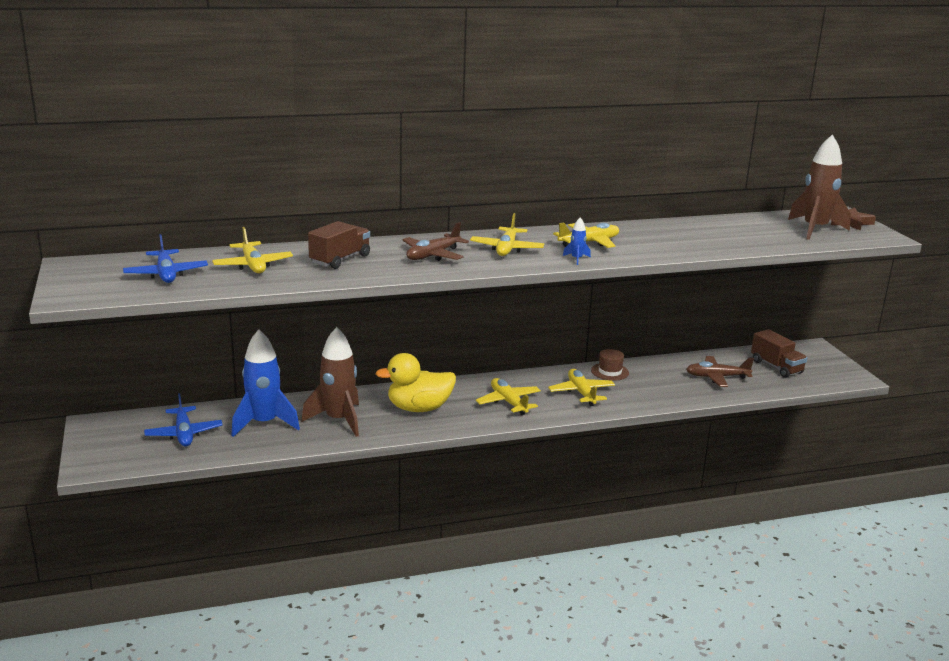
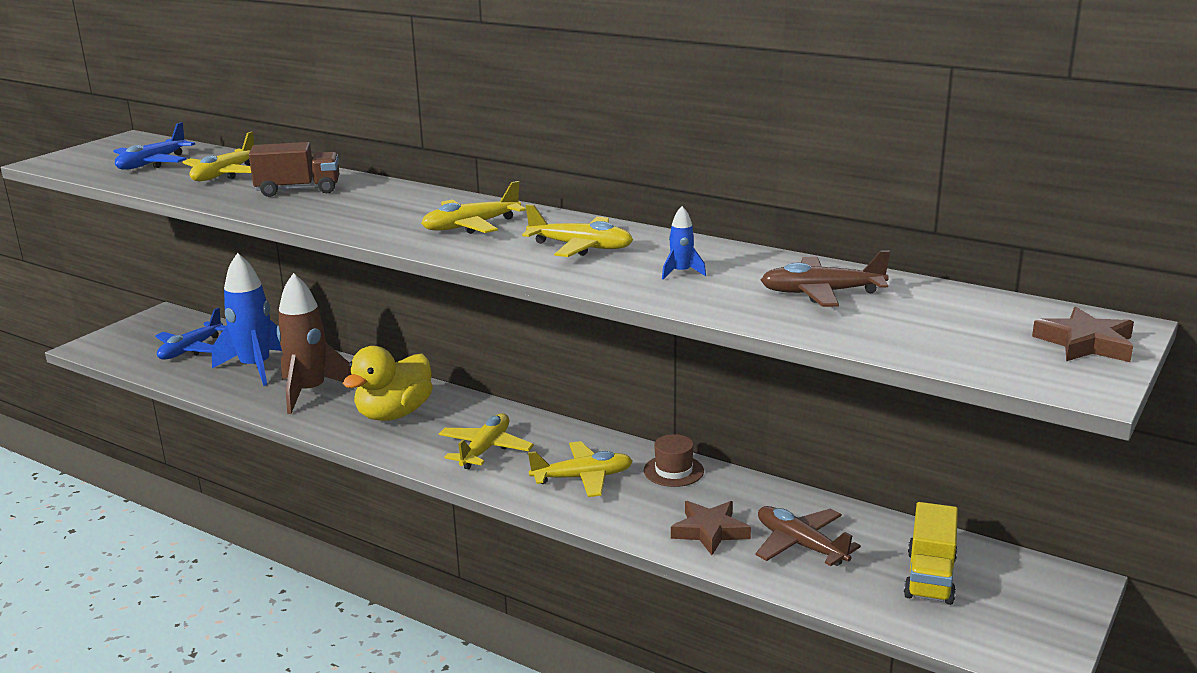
camera: 50 degrees right, 0 degrees up
yellow duck [375,353,456,412] -> yellow duck turned 90 degrees counterclockwise [343,346,433,421]
brown plane [402,222,469,261] -> brown plane moved to [761,250,890,307]
yellow plane [548,369,615,406] -> yellow plane turned 45 degrees clockwise [528,441,633,497]
blue rocket [563,217,591,265] -> blue rocket moved to [662,206,706,279]
brown truck [751,329,807,378] -> yellow truck [904,502,958,605]
brown rocket [788,135,851,240] -> none
none -> brown star [671,501,751,555]

